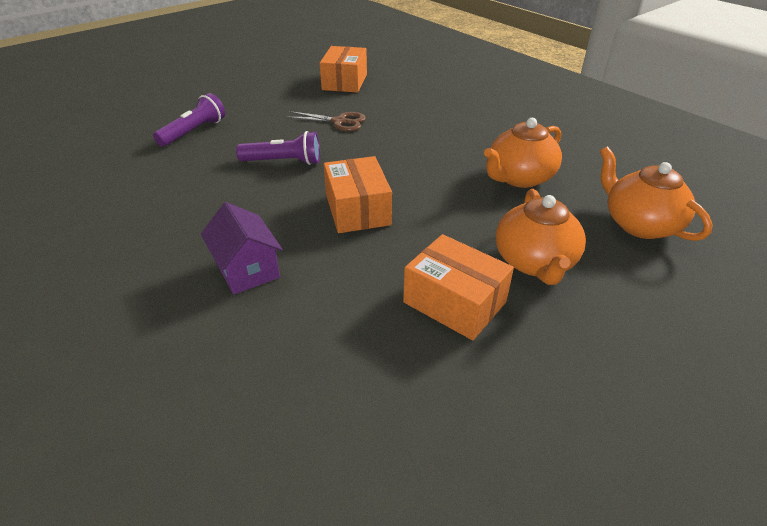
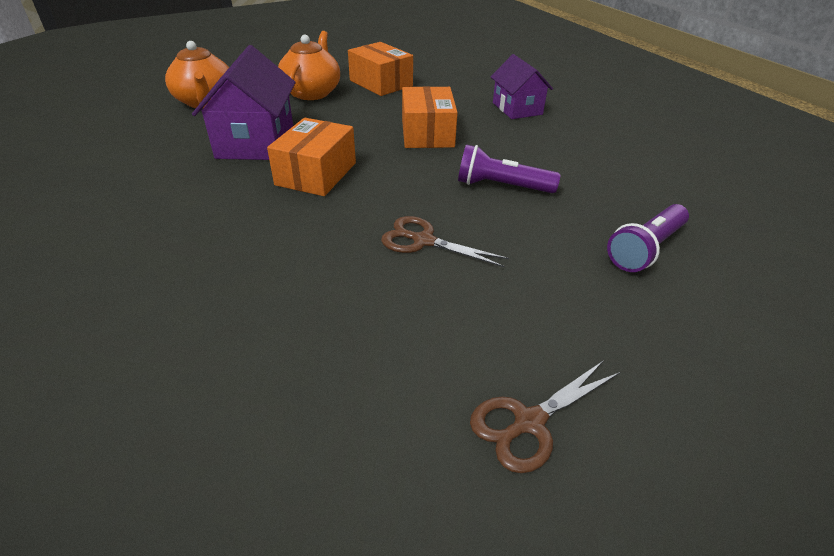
camera: 170 degrees left, 0 degrees up
orange box [320,46,367,93] -> orange box moved to [267,118,356,196]
orange teapot [484,118,562,188] -> purple house [192,45,296,160]
none -> brown scissors [470,360,620,473]

